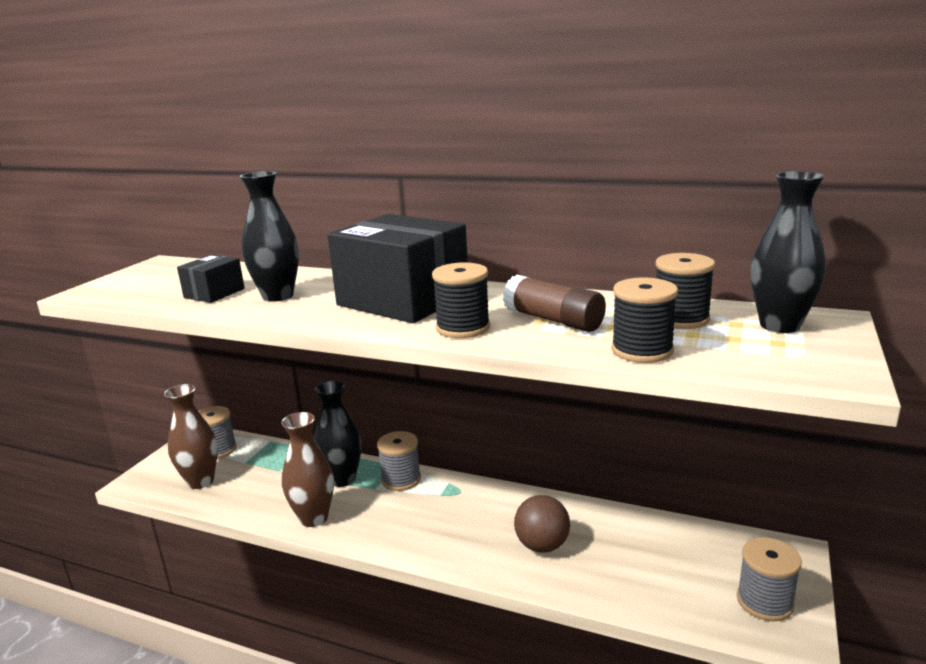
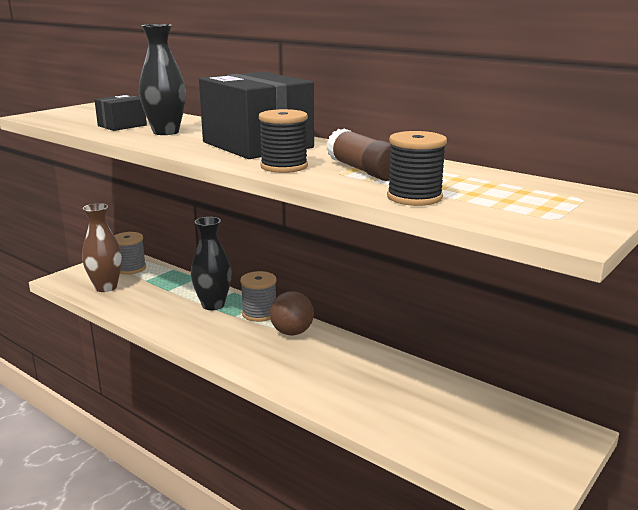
camera: 15 degrees right, 0 degrees up
brown vase [281,412,334,527] -> none
brown ball [514,495,570,553] -> brown ball moved to [270,291,314,335]
black spool [656,253,715,329] -> none
grey spool [737,537,802,621] -> none
black vase [751,171,826,333] -> none

